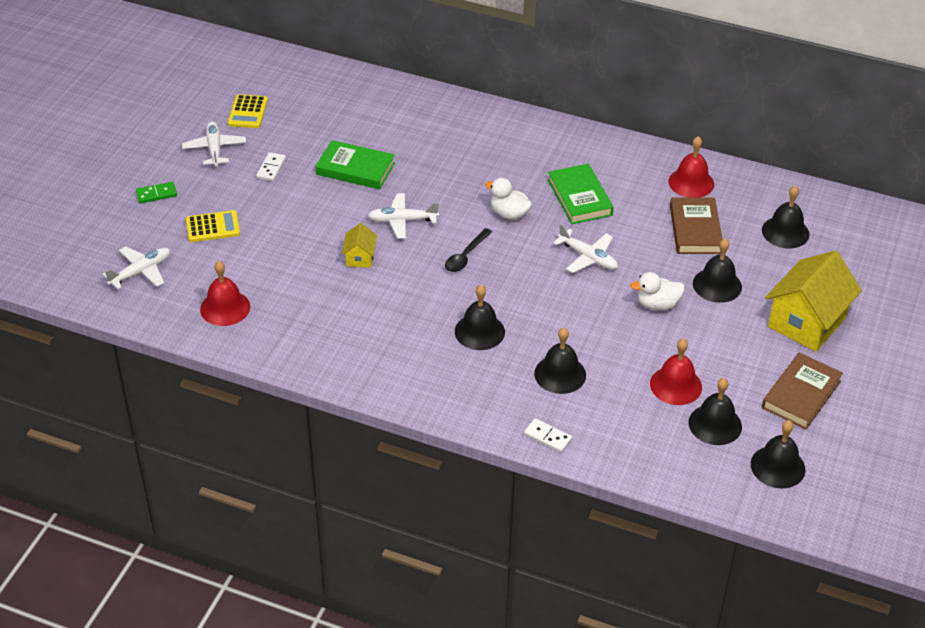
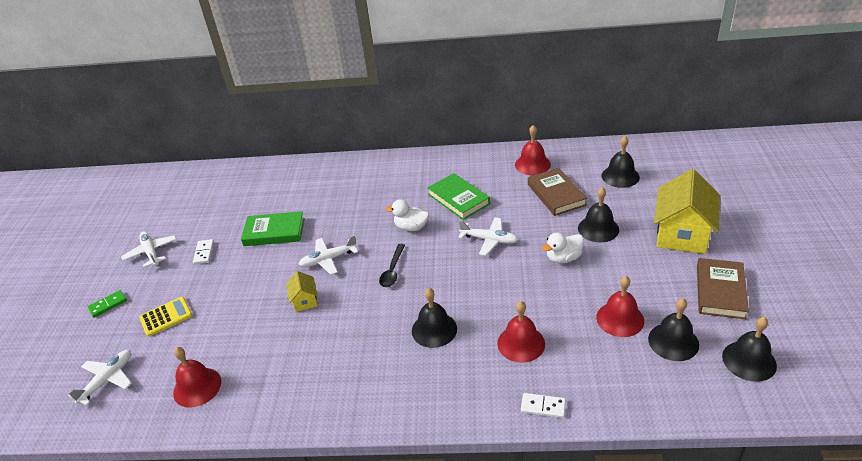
camera: 15 degrees left, 5 degrees down
yellow calculator [228,94,268,128] -> none
black bell [534,328,586,394] -> red bell [497,301,545,363]

